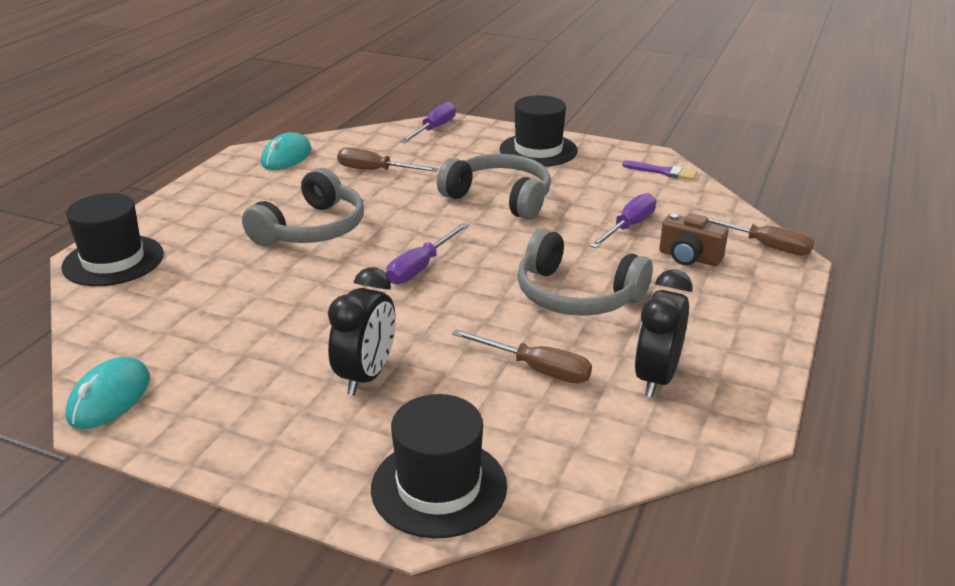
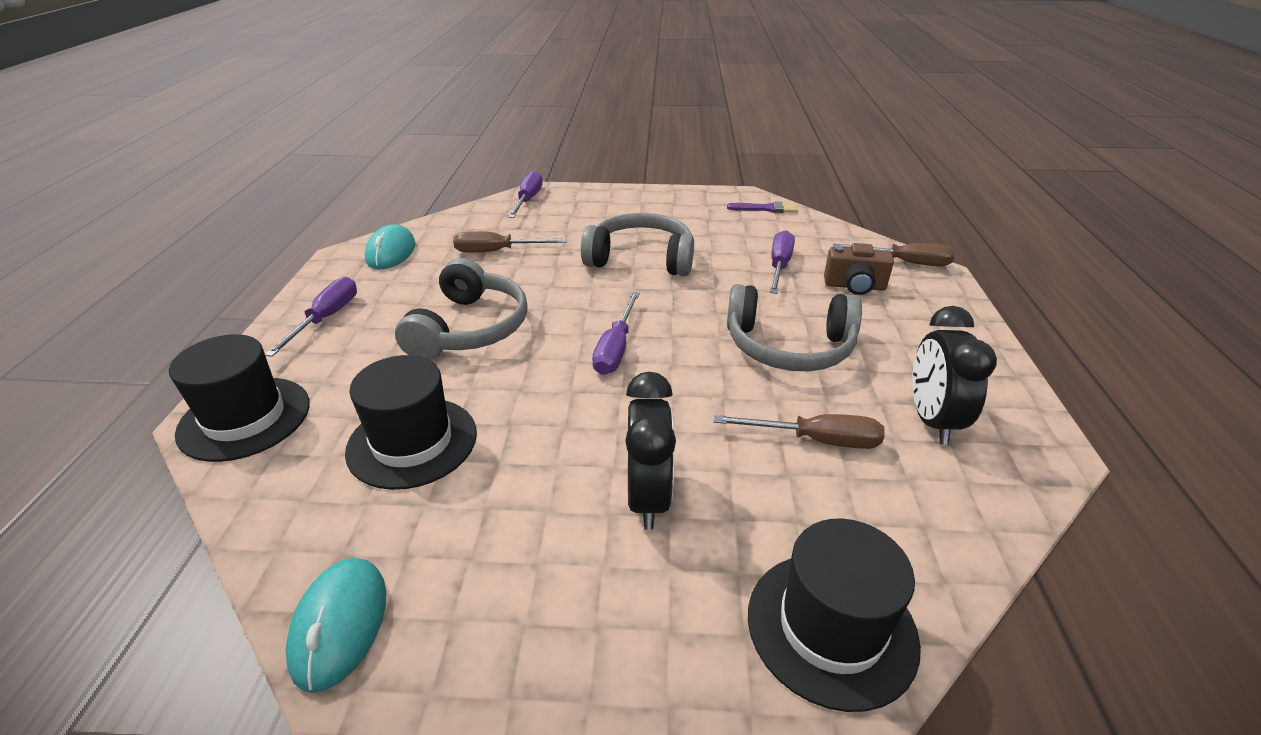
camera: 20 degrees left, 5 degrees up
black hat [500,95,578,167] -> black hat moved to [345,355,477,490]
none -> purple screwdriver [265,277,357,357]

